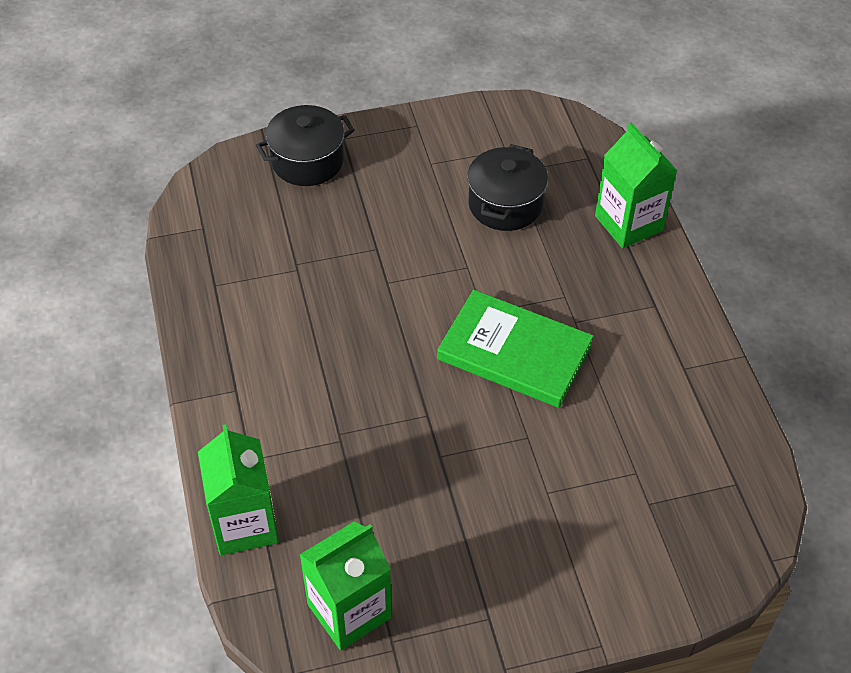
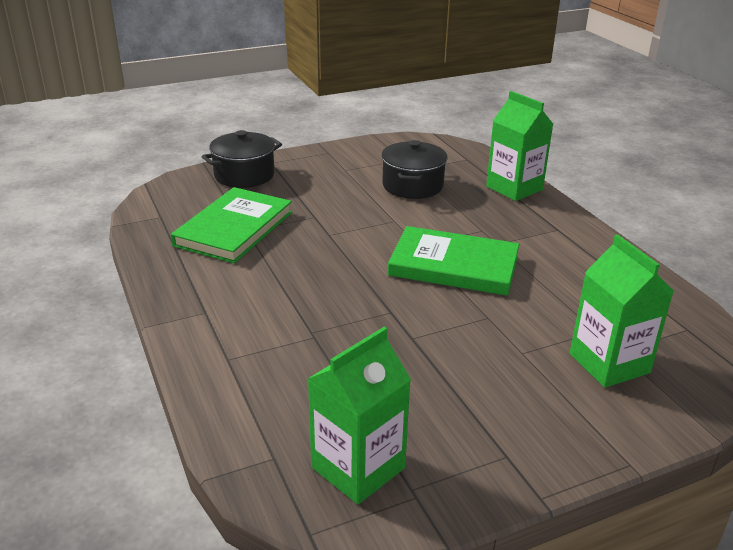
camera: 10 degrees left, 20 degrees down
green carton [198,424,279,555] -> green carton moved to [570,234,674,388]
none -> green book [171,187,292,263]

